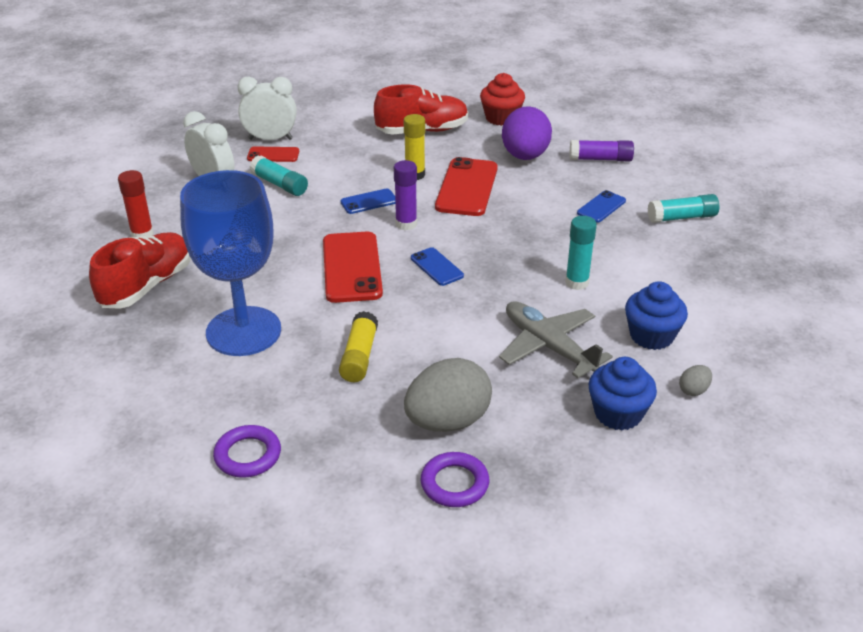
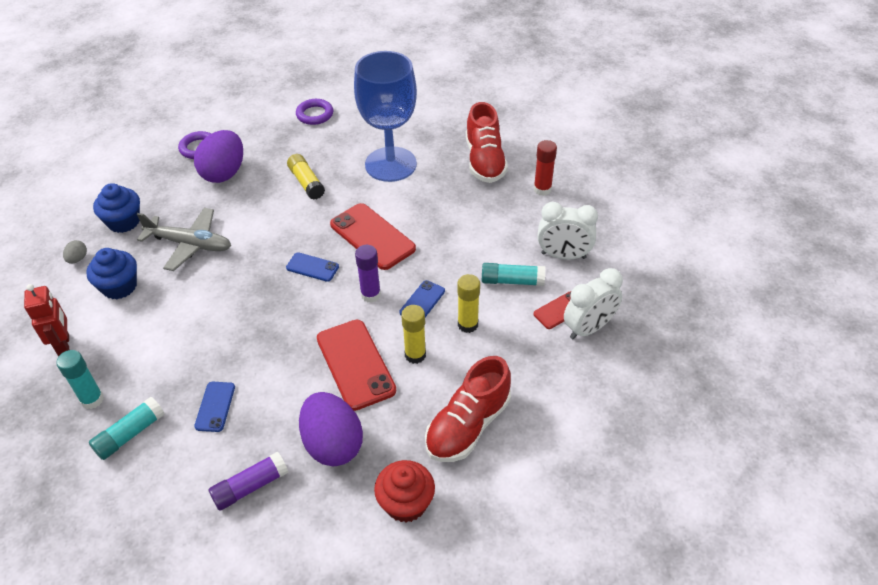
camera: 145 degrees right, 10 degrees up
grey egg [404,358,492,432] -> purple egg [194,130,243,183]
turquoise glue stick [565,216,597,290] -> turquoise glue stick moved to [56,350,104,409]
none -> red robot [24,284,69,356]
none -> yellow glue stick [457,274,480,333]

